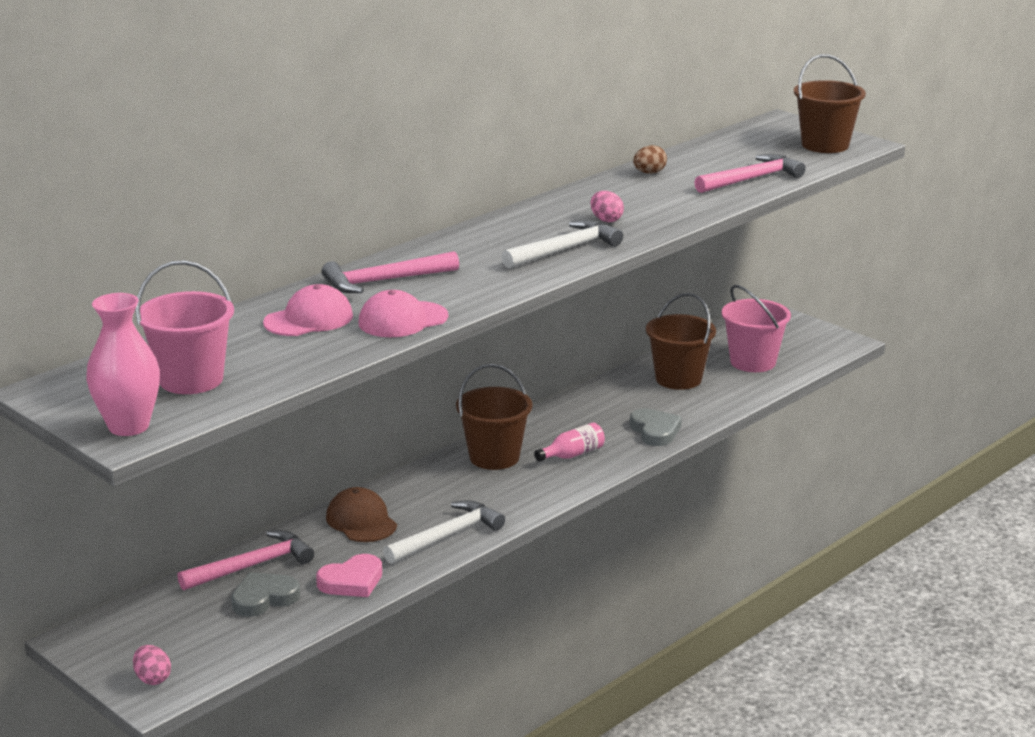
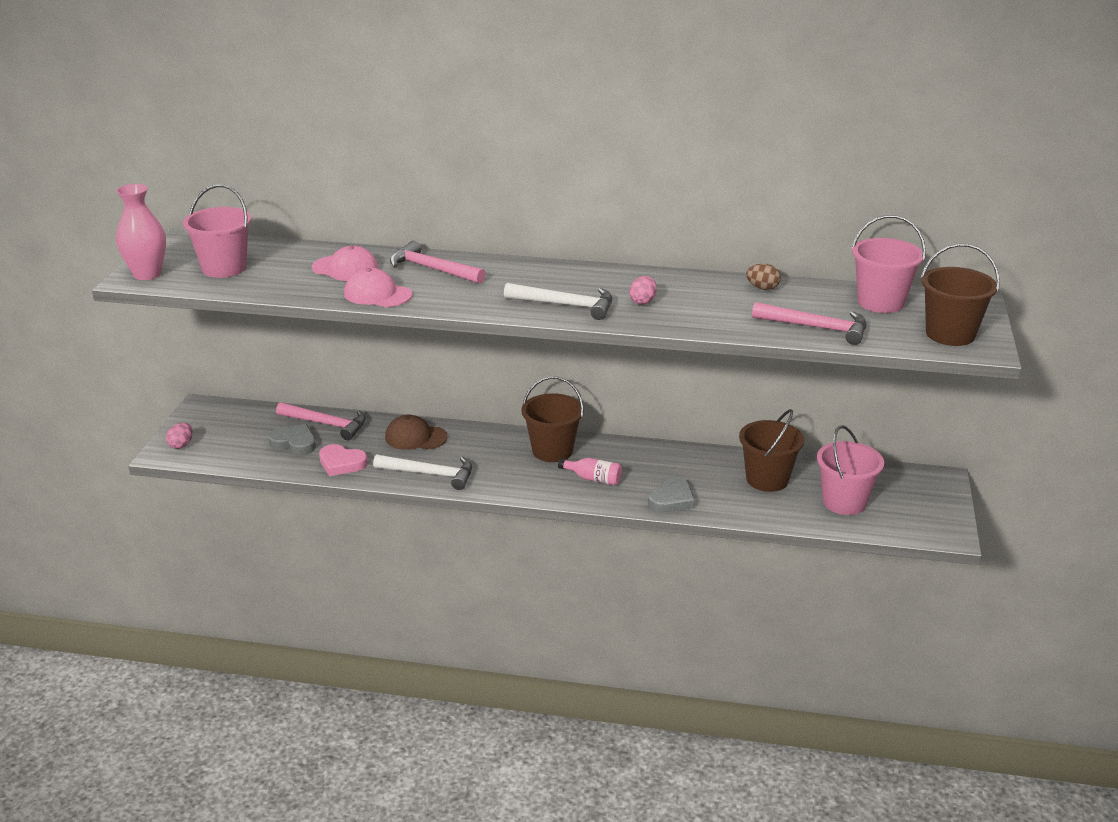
camera: 55 degrees right, 5 degrees up
brown cap [326,487,397,542] -> brown cap turned 105 degrees counterclockwise [385,415,448,450]
none -> pink bucket [852,215,926,313]

